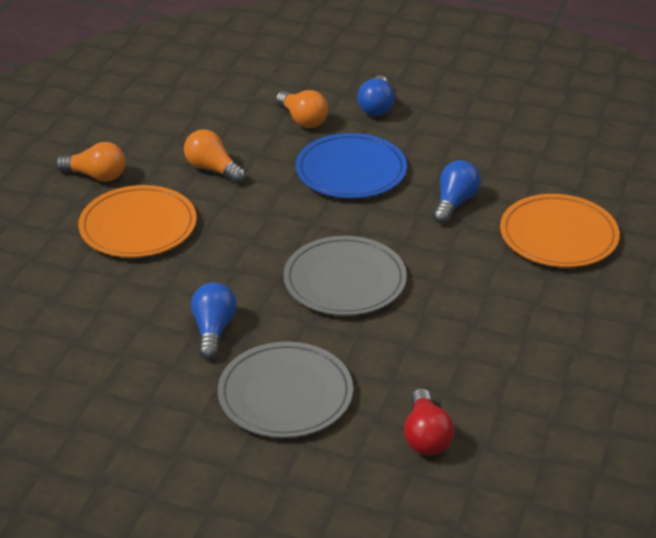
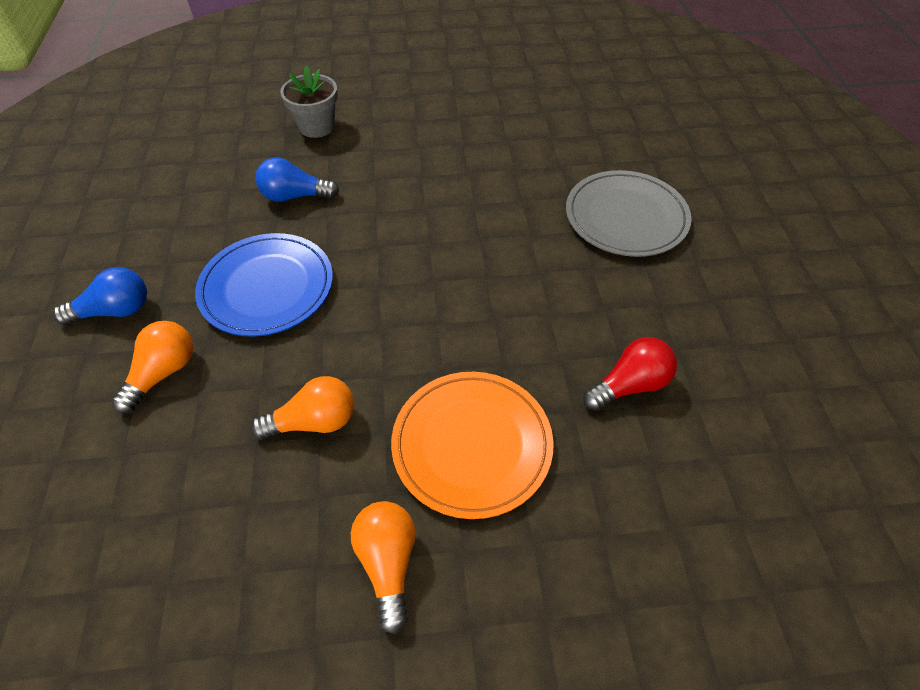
camera: 115 degrees left, 15 degrees up
orange light bulb [184,129,246,184] -> orange light bulb turned 120 degrees counterclockwise [250,376,354,440]
blue light bulb [191,282,236,360] -> none
grey plate [283,236,407,316] -> none
red light bulb [404,388,455,455] -> red light bulb moved to [583,337,677,411]
orange plate [500,194,620,267] -> grey flower pot [280,66,338,138]

